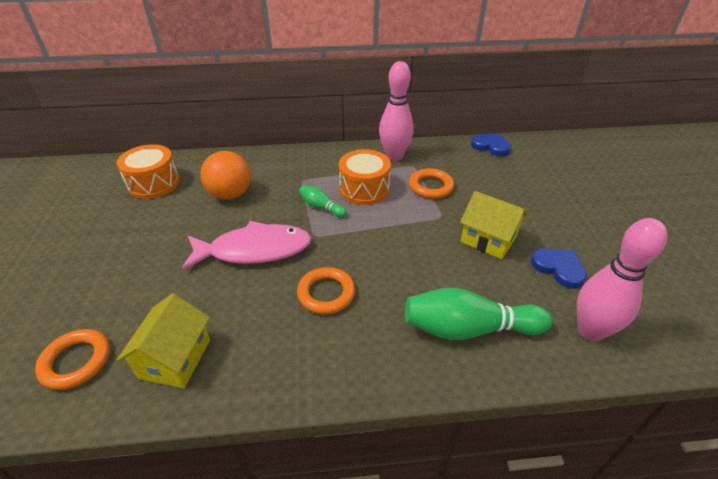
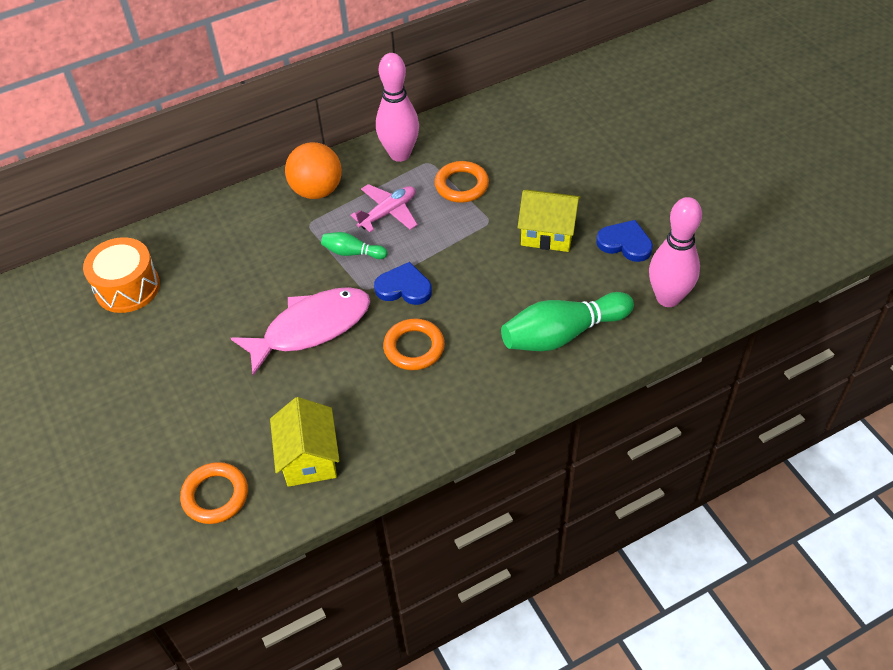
camera: 20 degrees left, 10 degrees up
orange ball [200,151,251,200] -> orange ball moved to [285,142,342,199]
orange drum [339,149,391,205] -> pink plane [350,184,418,232]
blue heart [471,133,511,156] -> blue heart moved to [374,262,432,305]

